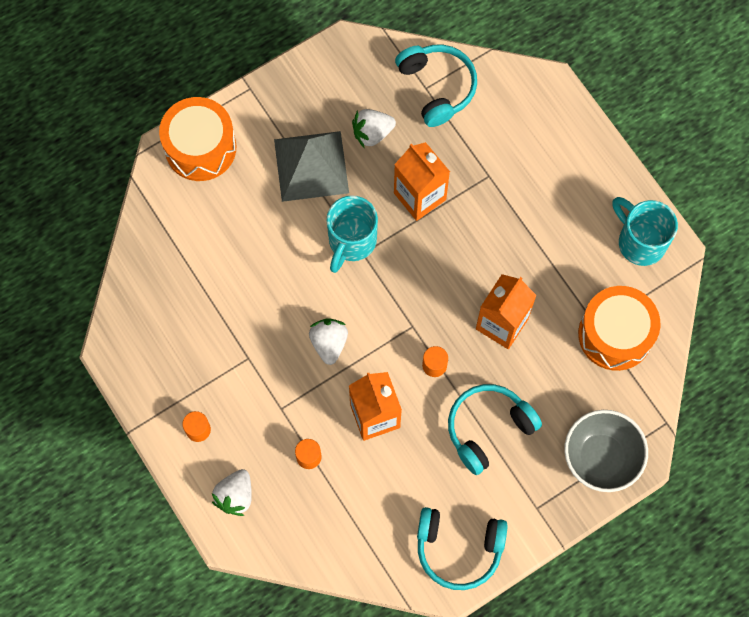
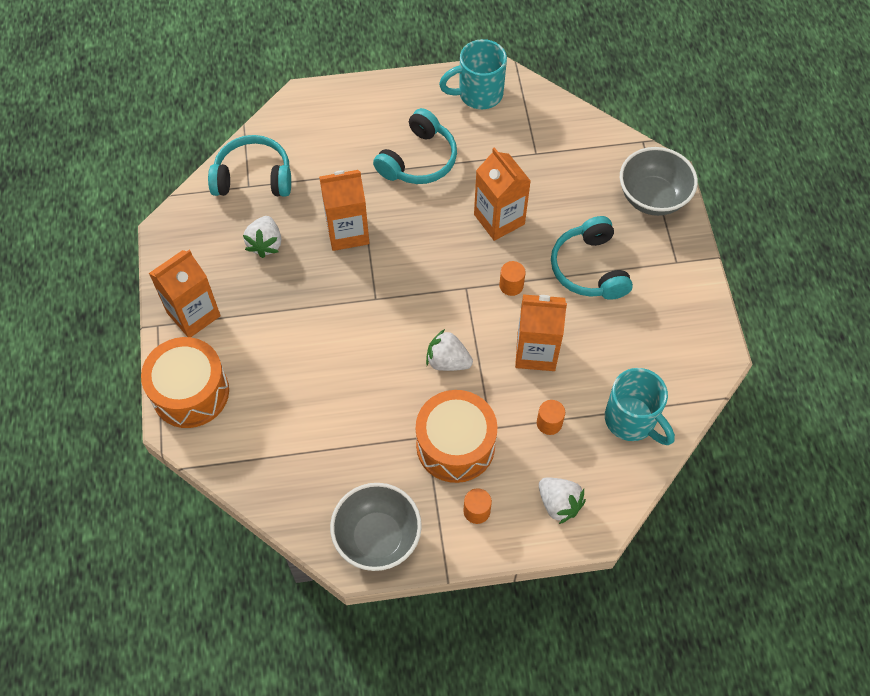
camera: 65 degrees left, 10 degrees down
grey pyramid [274,131,349,202] -> none
turquoise mug [326,195,378,273] -> turquoise mug moved to [605,368,675,445]
turquoise headphones [417,507,508,590] -> turquoise headphones moved to [373,108,457,184]
orange drum [578,286,660,371] -> orange drum moved to [416,390,497,483]
none -> orange carton [149,250,221,337]
none -> grey bowl [330,483,422,571]

